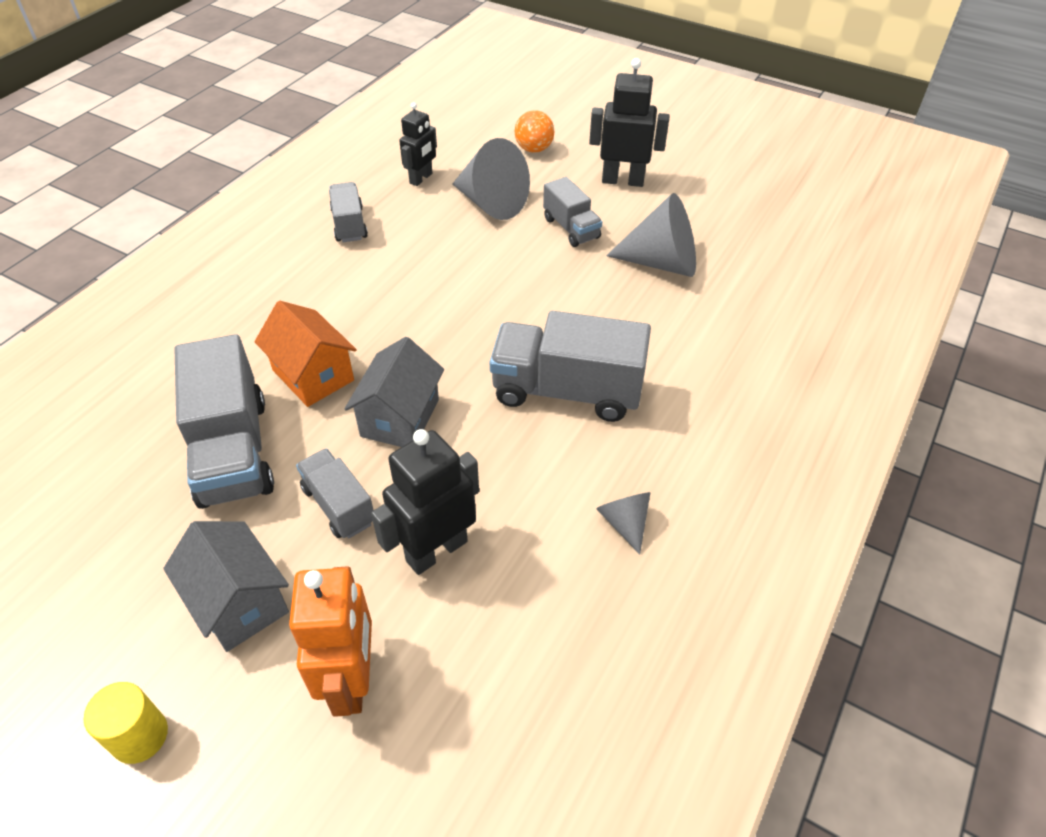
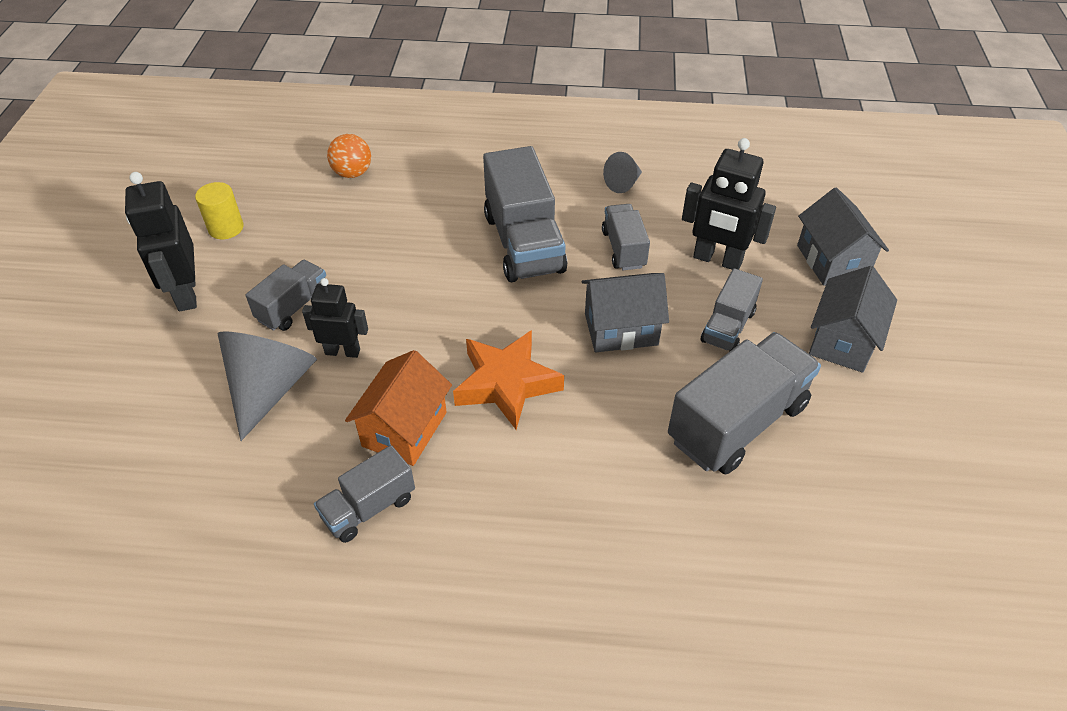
camera: 115 degrees left, 0 degrees up
yellow cylinder [84,682,168,764] -> yellow cylinder moved to [195,182,244,239]
orange house [254,301,357,407] -> orange house moved to [345,350,452,466]
orange robot [289,566,372,717] -> grey house [797,188,889,286]
black robot [399,102,437,186] -> black robot moved to [302,278,368,358]
orange ball [515,110,555,153] -> orange ball moved to [327,134,371,178]
grey cone [606,193,696,277] -> none
none -> orange star [453,330,564,430]
none -> grey truck [602,204,650,270]

